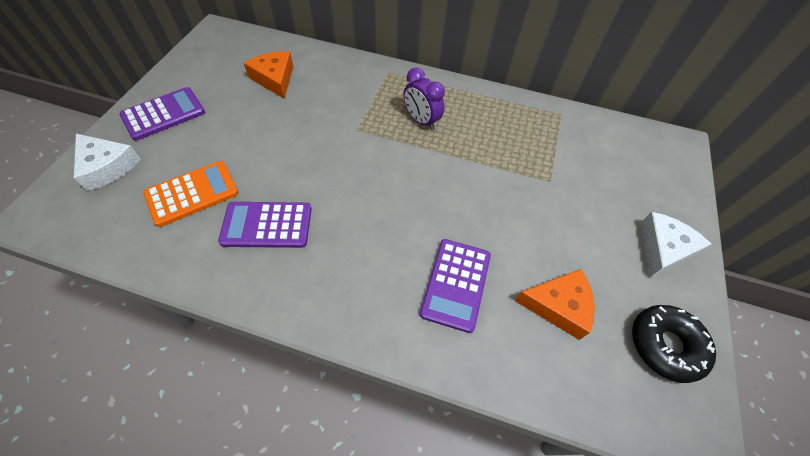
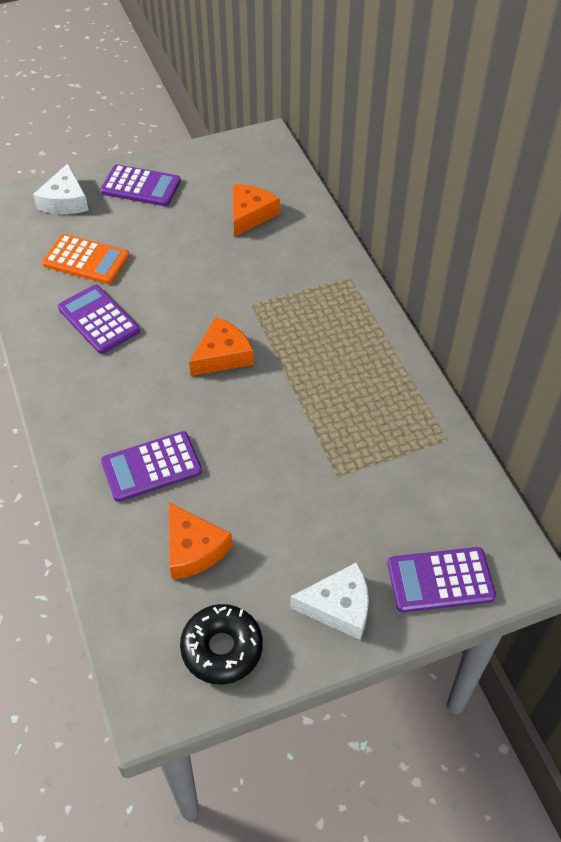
camera: 55 degrees right, 5 degrees down
purple clock [404,67,445,130] -> none
none -> orange cheese [189,317,254,376]
none -> purple calculator [387,547,496,613]

